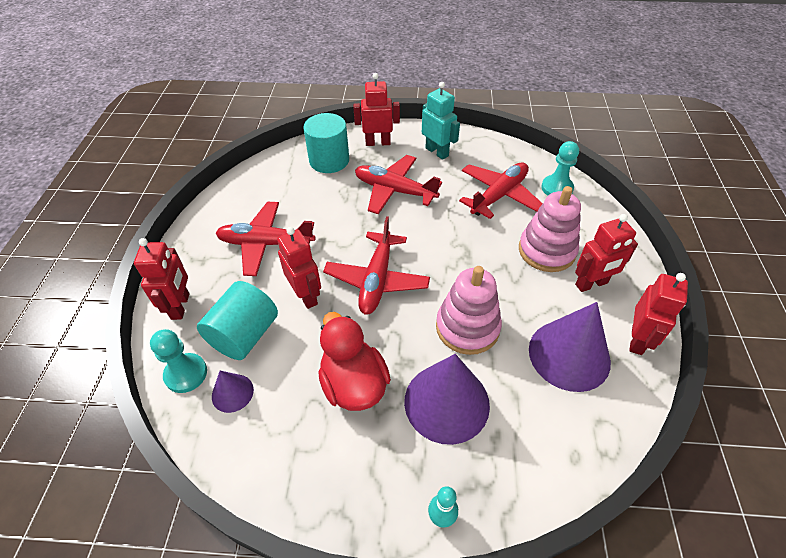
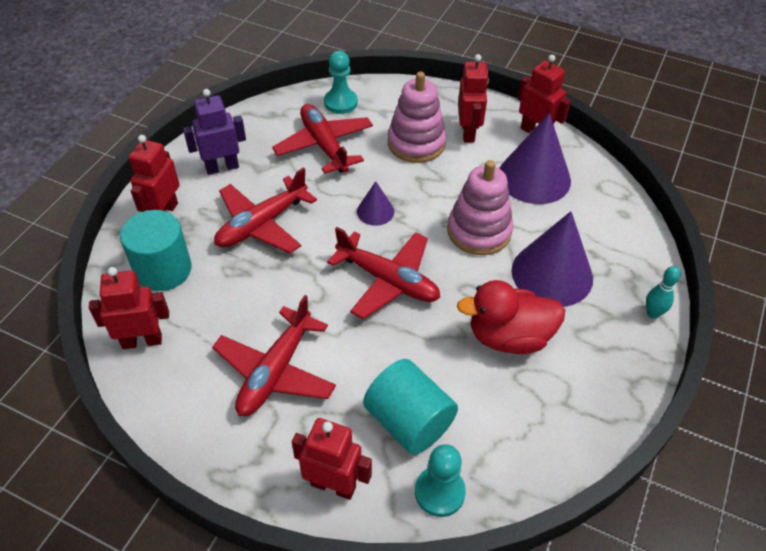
camera: 70 degrees left, 0 degrees up
purple cone [212,371,254,413] -> purple cone moved to [357,181,394,226]
red robot [277,227,321,309] -> red robot moved to [89,267,169,349]
turquoise robot [422,82,460,160] -> purple robot [183,89,246,175]

